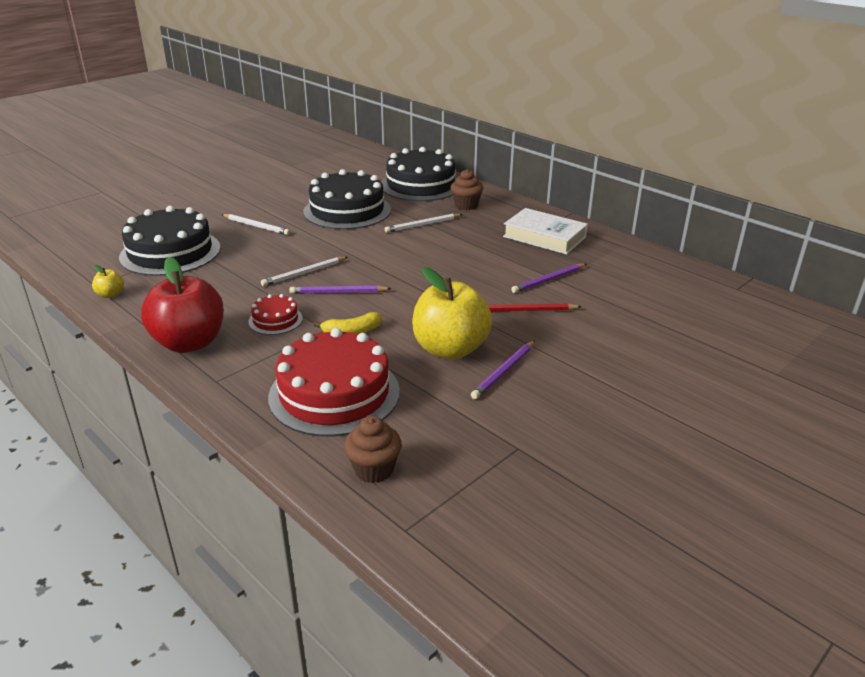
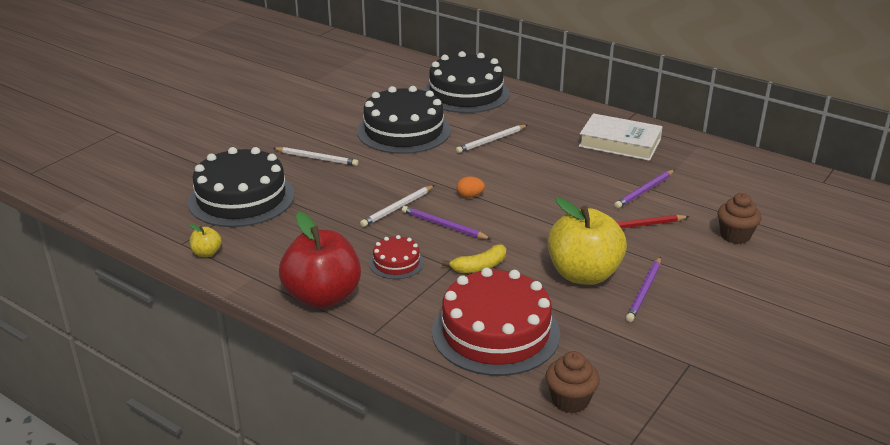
camera: 10 degrees left, 0 degrees up
purple pencil [289,285,392,294] -> purple pencil turned 45 degrees clockwise [402,206,491,240]
brown cupcake [450,169,483,210] -> brown cupcake moved to [717,193,762,244]
none -> orange egg [457,176,485,198]

